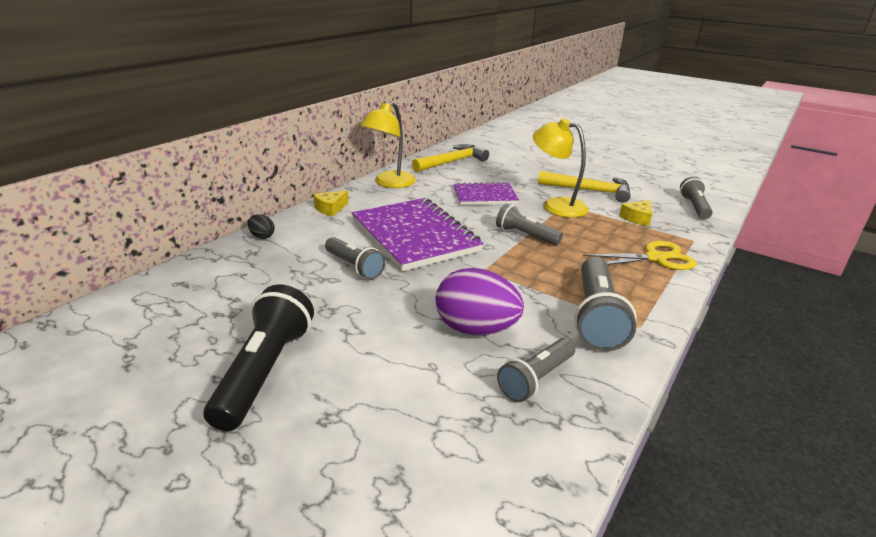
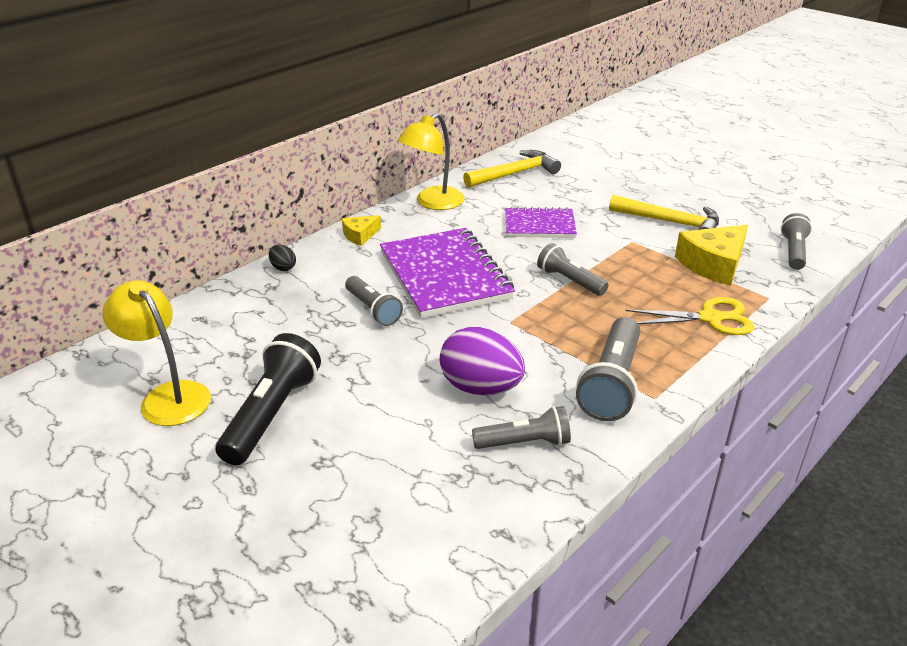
camera: 10 degrees right, 5 degrees up
grey flashlight [497,338,576,402] -> grey flashlight turned 150 degrees counterclockwise [472,406,571,449]
yellow lamp [533,118,589,218] -> yellow lamp moved to [102,280,211,426]
yellow cheese [619,200,652,226] -> yellow cheese [675,225,748,286], size x1.82

